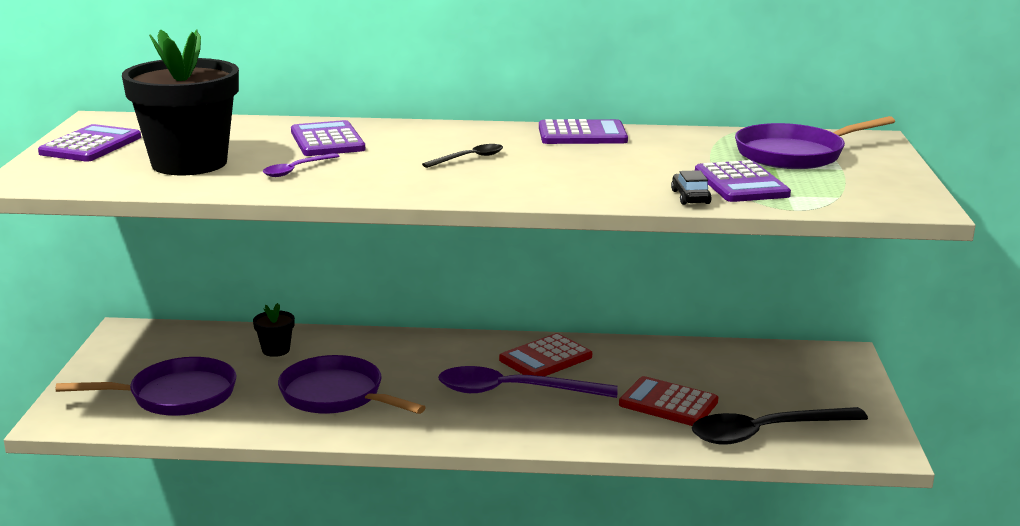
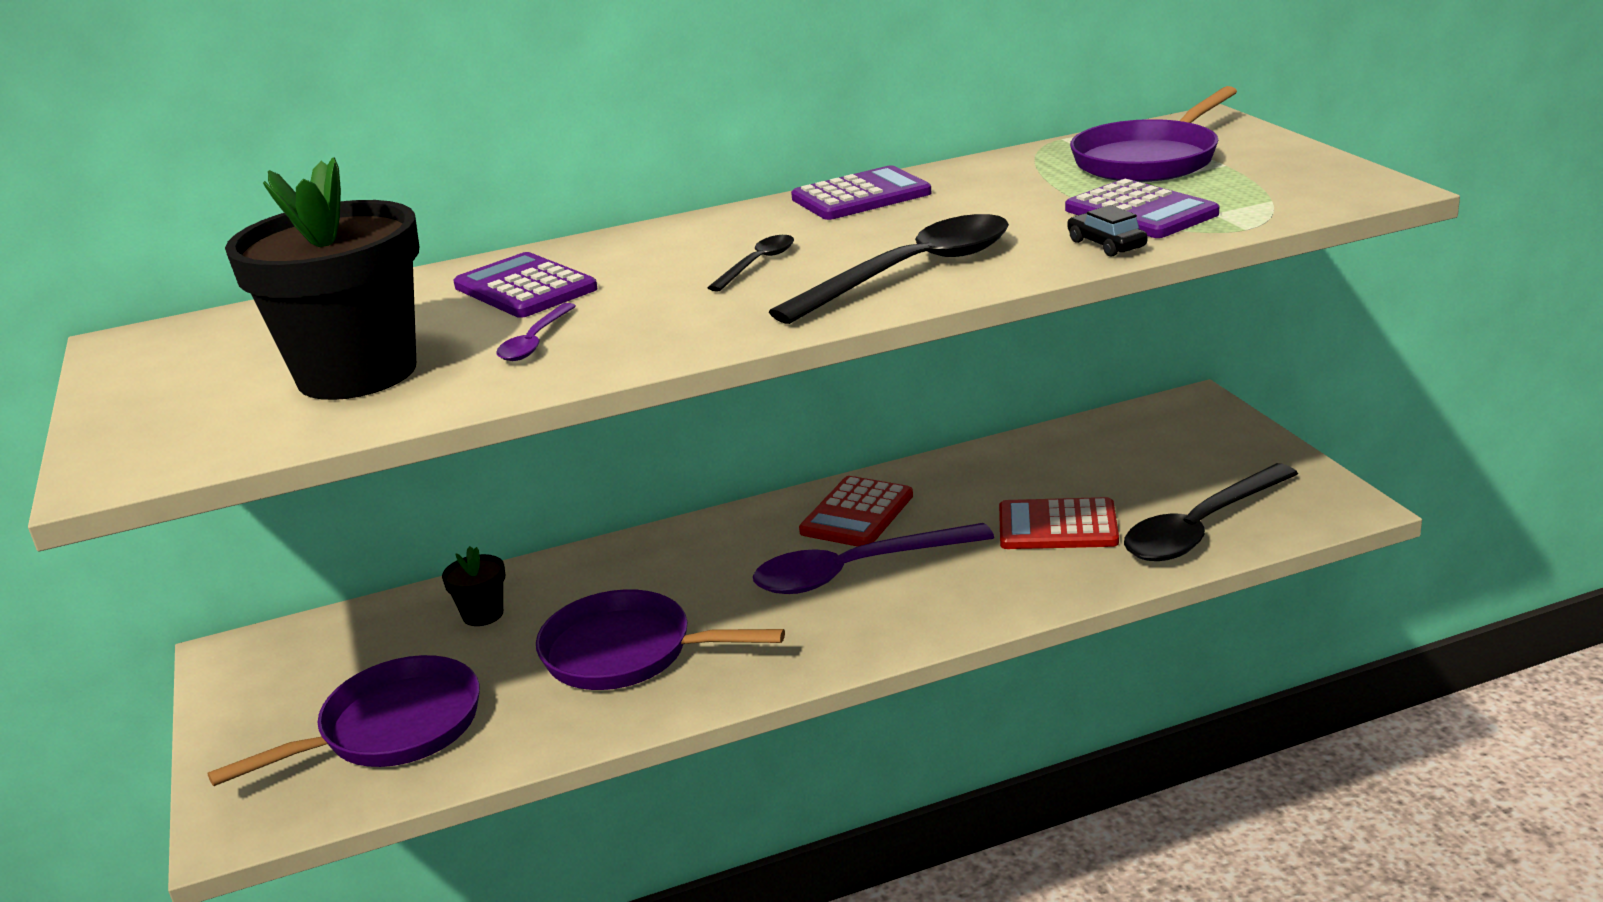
camera: 20 degrees left, 5 degrees up
purple calculator [38,124,141,162] -> none
none -> black spoon [769,214,1009,324]

